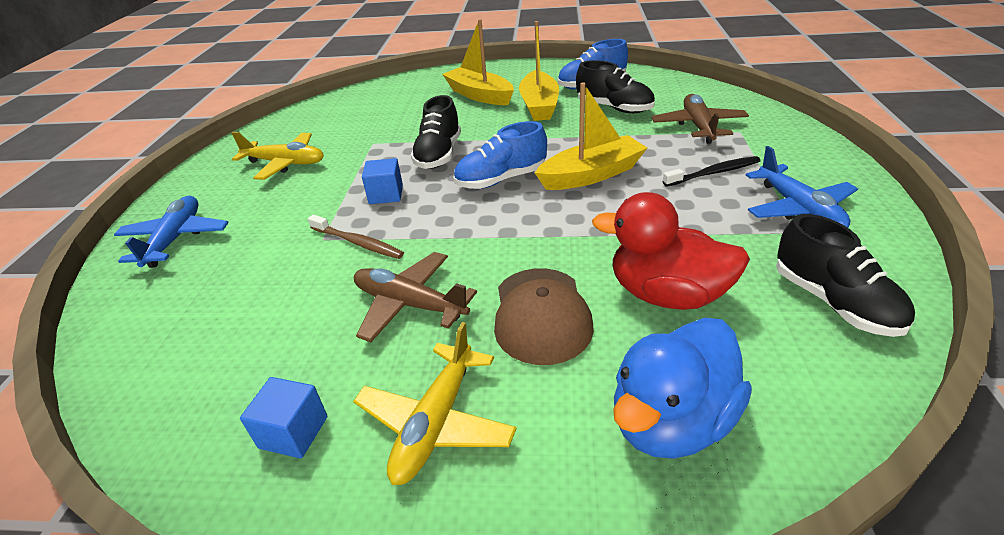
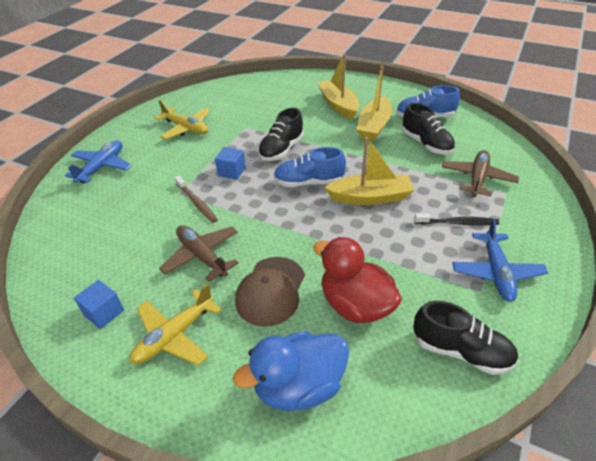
camera: 20 degrees right, 5 degrees up
black shoe [776,214,915,337] -> black shoe turned 60 degrees counterclockwise [414,301,518,375]

